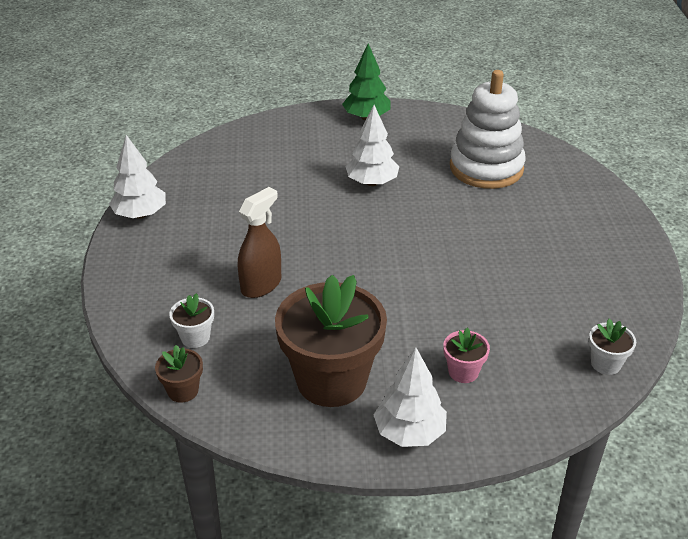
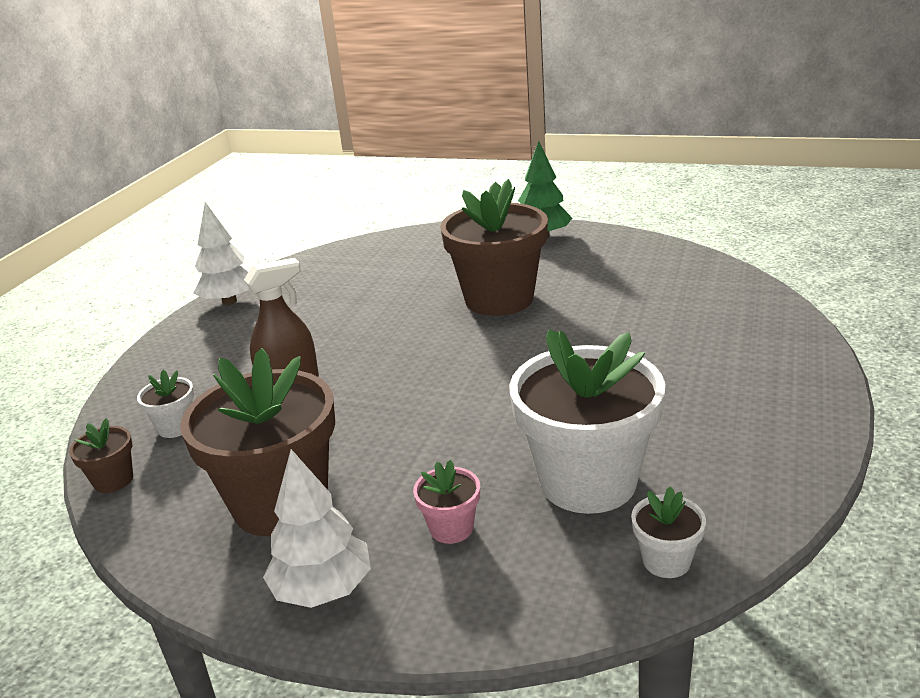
camera: 25 degrees right, 10 degrees down
white tree [345,105,399,186] -> brown flower pot [440,179,548,316]
white stacking toy [450,70,526,189] -> none
none -> white flower pot [509,329,665,514]

